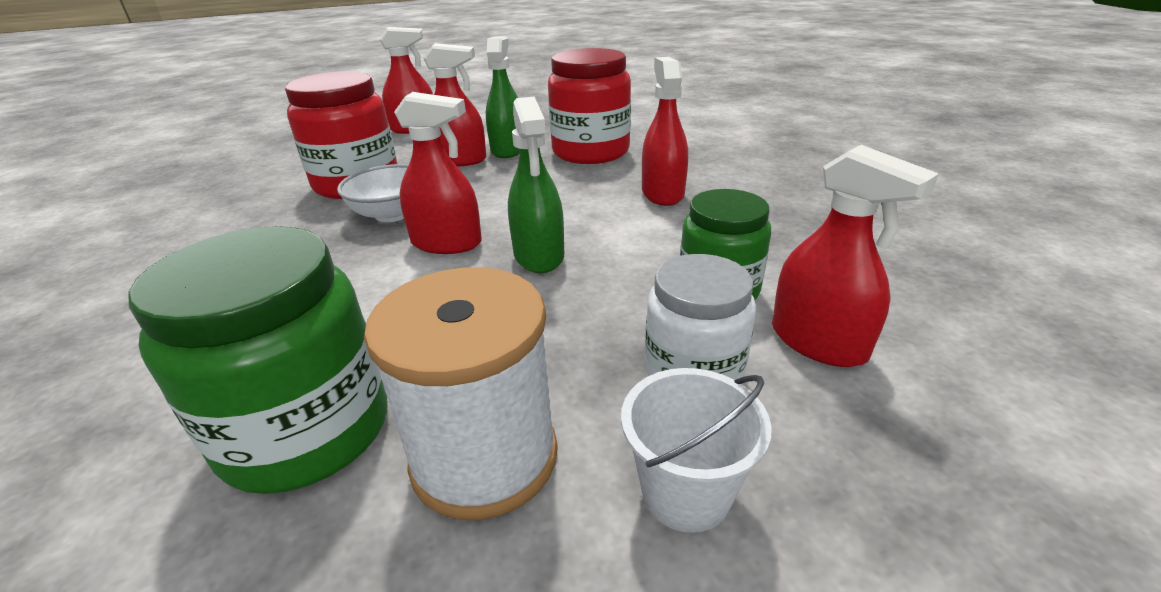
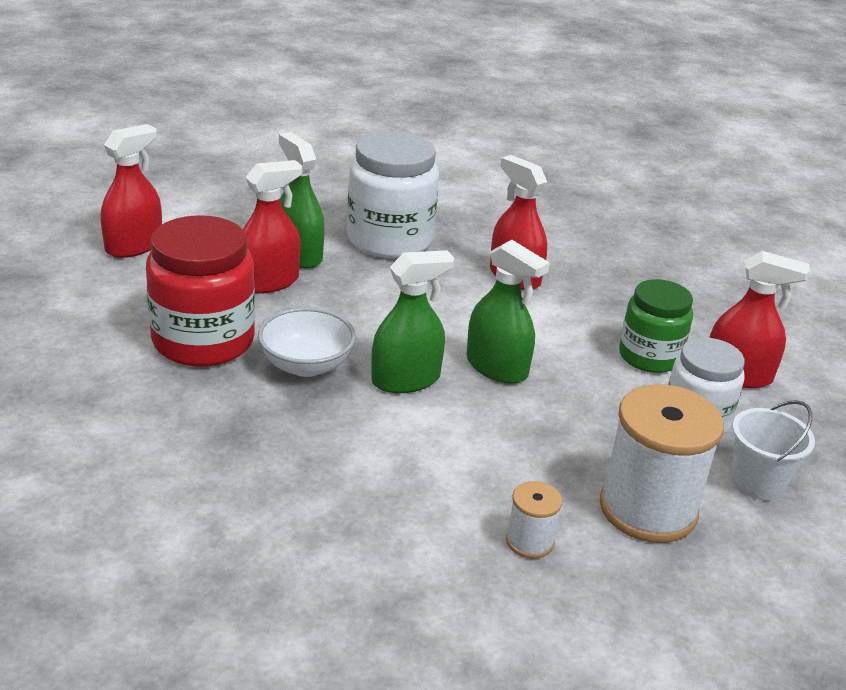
camera: 40 degrees left, 0 degrees up
green jar [129,226,388,494] -> white spool [506,481,562,559]
red spray bottle [394,92,482,254] -> green spray bottle [371,250,454,393]
red jar [548,48,631,164] -> white jar [347,131,439,259]

